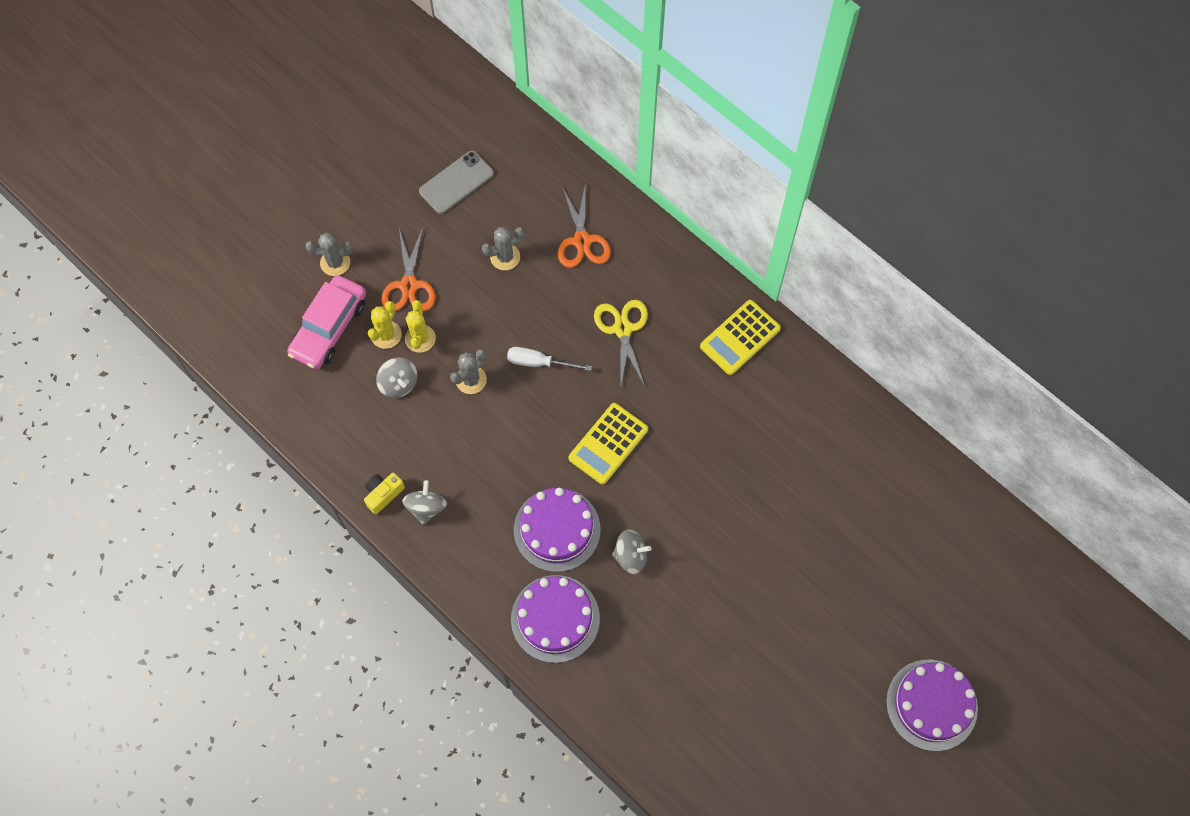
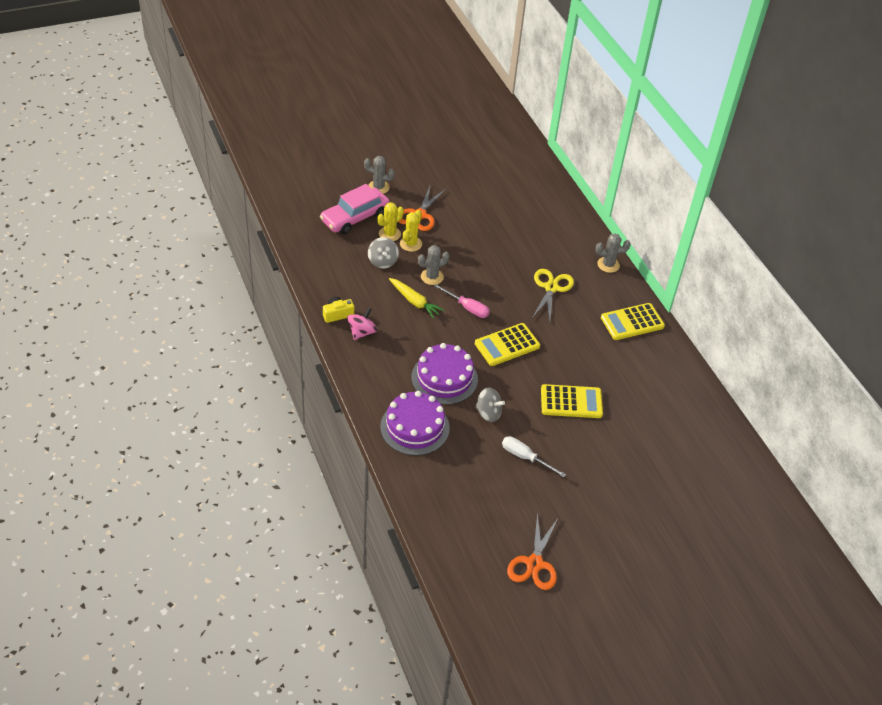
camera: 20 degrees right, 20 degrees down
grey spinning top [402,480,447,525] -> pink spinning top [347,307,377,340]
grey phone [419,150,494,214] -> none
grey cactus [482,227,524,270] -> grey cactus moved to [596,233,631,273]
white screwdriver [507,347,592,371] -> white screwdriver moved to [502,436,566,477]
orange scissors [558,183,611,268] -> orange scissors moved to [507,512,559,590]
purple cake [886,660,978,751] -> none
none -> yellow carrot [389,278,445,319]
none -> pink screwdriver [434,284,490,318]
none -> yellow calculator [541,384,603,418]

